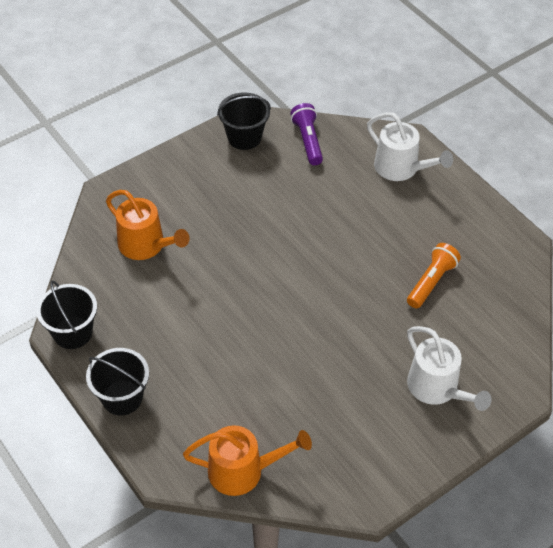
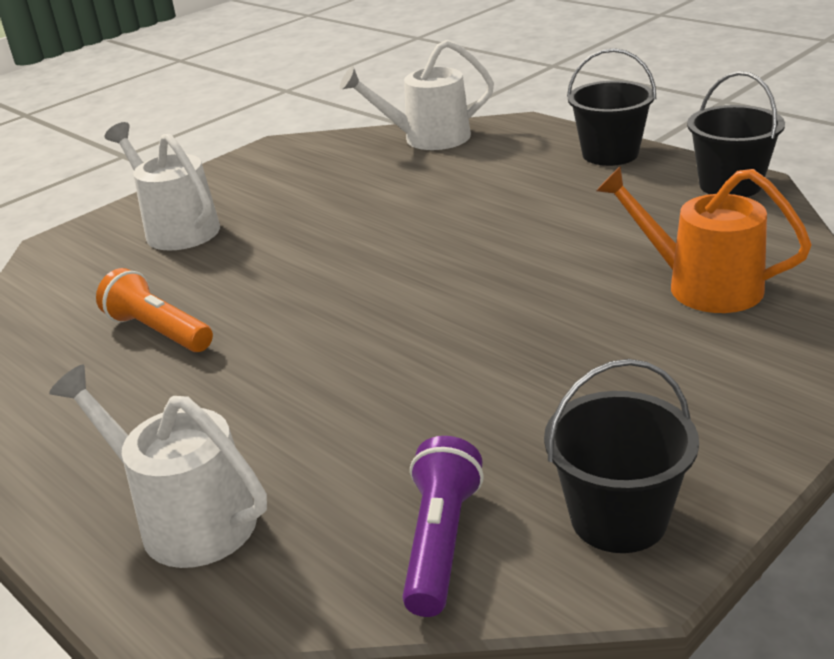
camera: 175 degrees right, 20 degrees down
orange watering can [183,425,312,496] -> white watering can [340,39,494,150]
purple flashlight [290,103,323,165] -> purple flashlight turned 150 degrees counterclockwise [402,436,484,617]
orange flashlight [407,243,461,308] -> orange flashlight turned 105 degrees clockwise [96,268,213,352]

